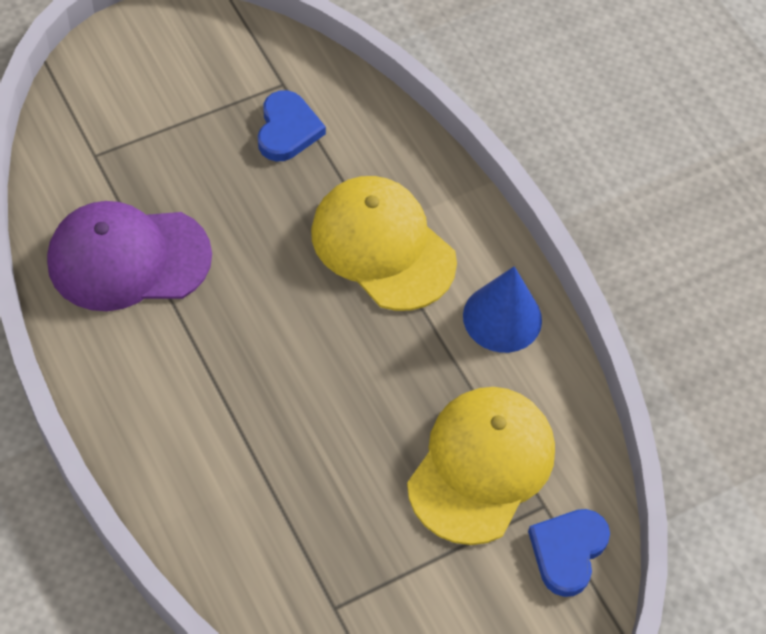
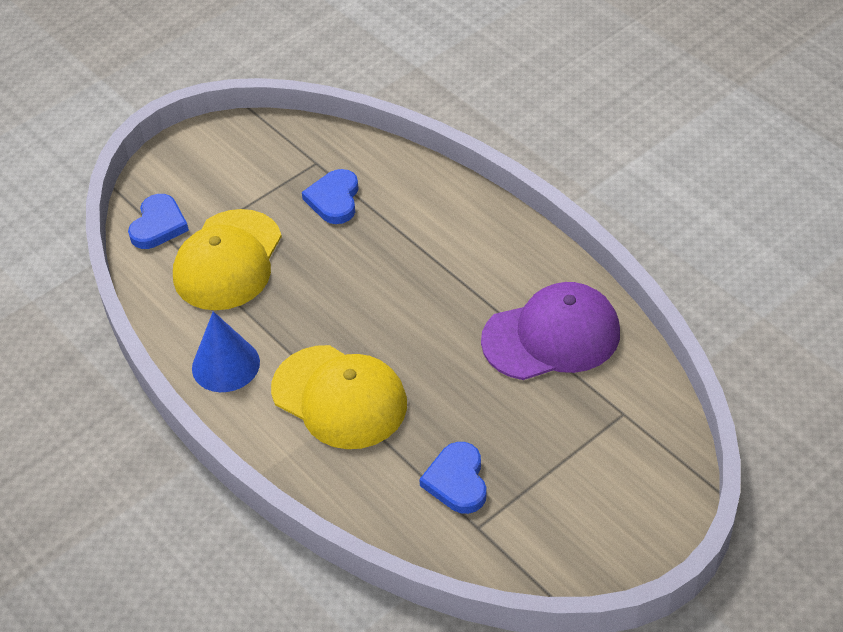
camera: 175 degrees right, 10 degrees down
none -> blue heart [302,169,359,224]

